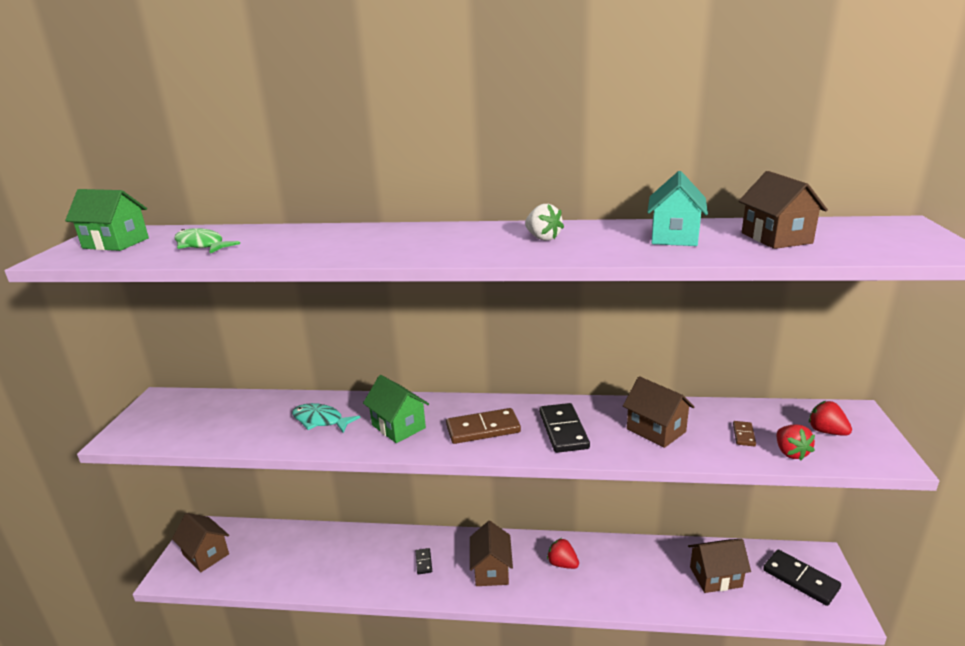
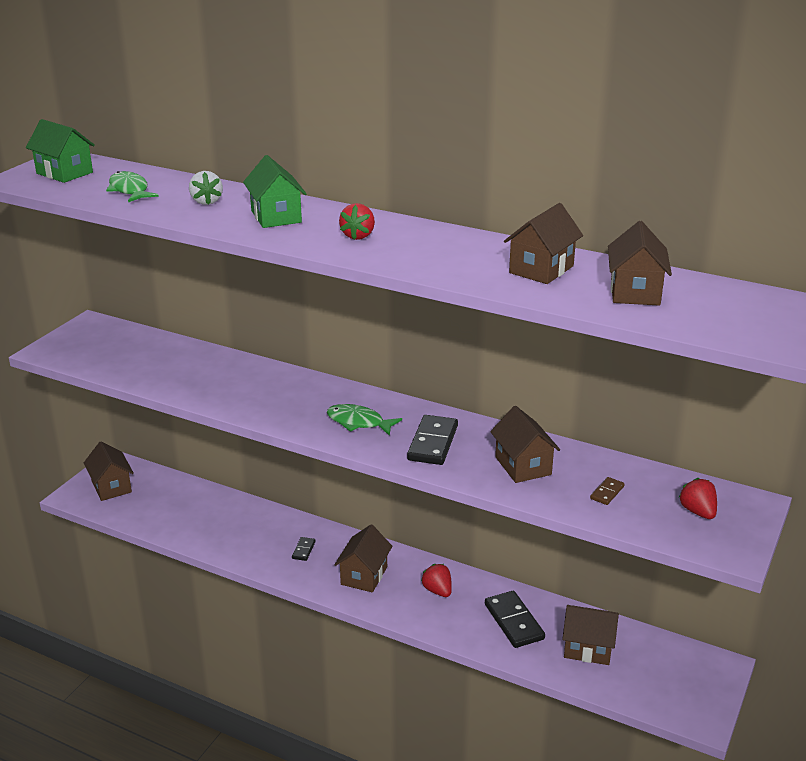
camera: 20 degrees right, 5 degrees up
turquoise fish [292,403,360,433] -> none
green house [363,375,429,443] -> green house moved to [243,155,307,228]
brown domino [446,408,521,444] -> green fish [327,404,402,436]
white strawberry [525,204,564,241] -> white strawberry moved to [189,171,223,205]
turquoise house [647,171,708,246] -> brown house [504,203,583,284]
black domino [763,549,841,606] -> black domino moved to [485,591,545,648]
red strawberry [777,425,815,460] -> red strawberry moved to [339,203,375,240]

